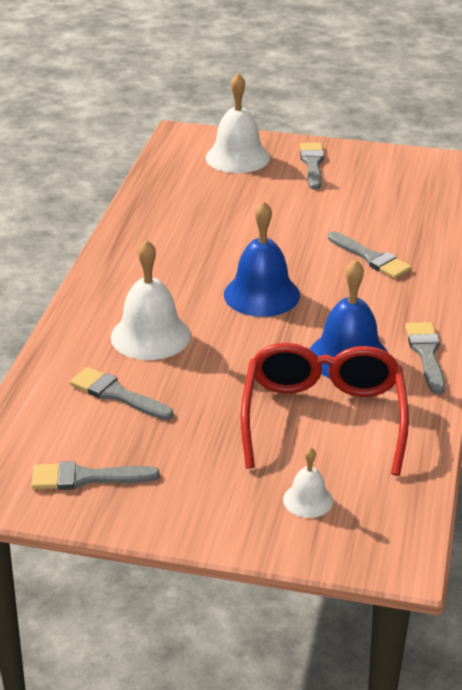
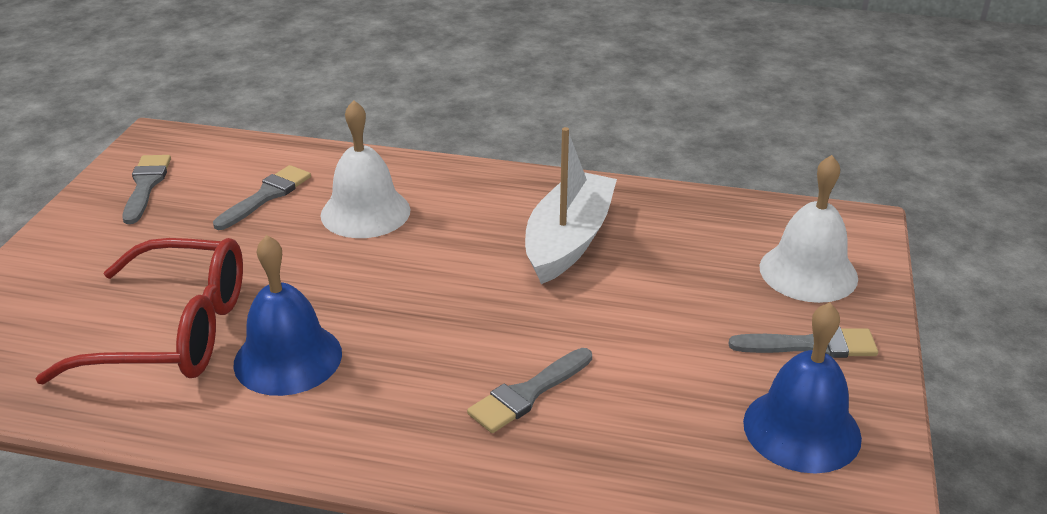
camera: 90 degrees right, 0 degrees up
blue bell [224,201,300,317] -> blue bell moved to [743,302,862,474]
white bell [283,447,333,518] -> none
grey brush [405,322,445,394] -> none
none -> white boat [525,127,617,284]

